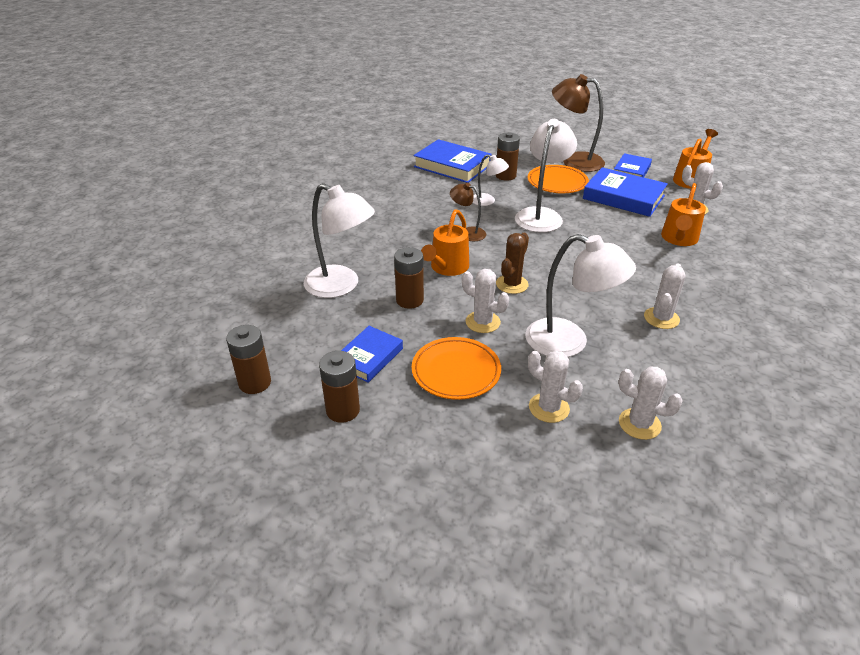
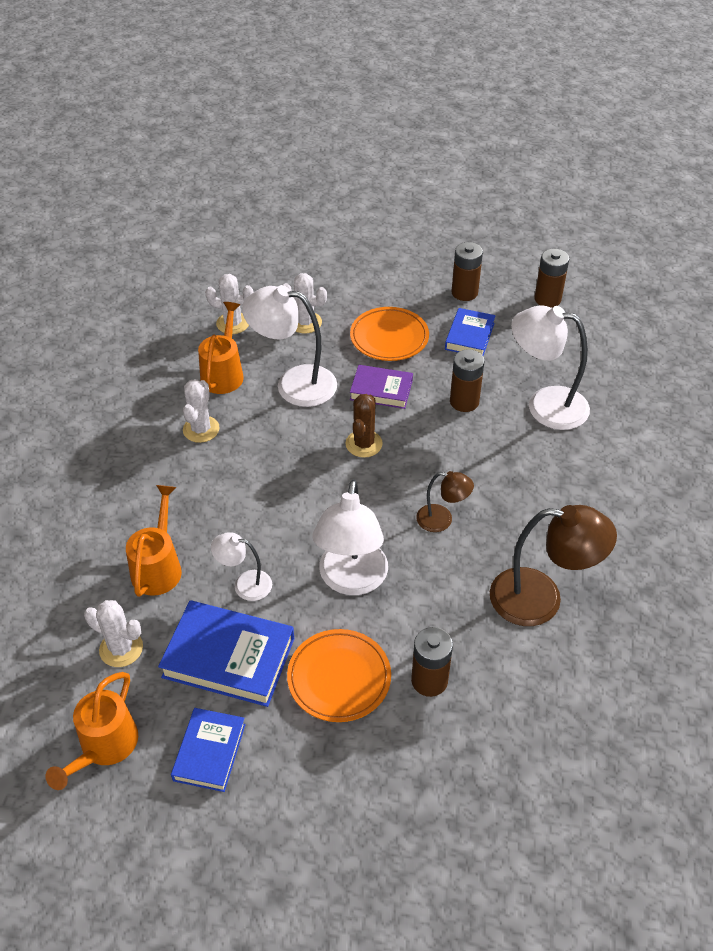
camera: 165 degrees right, 10 degrees up
blue book [414,139,492,183] -> none
orange watering can [421,209,469,276] -> orange watering can moved to [198,302,244,394]
white cactus [462,269,509,333] -> purple book [350,365,413,409]
white lamp [473,154,509,206] -> white lamp moved to [211,532,272,601]
brown lamp [552,74,605,172] -> brown lamp moved to [490,505,617,626]

